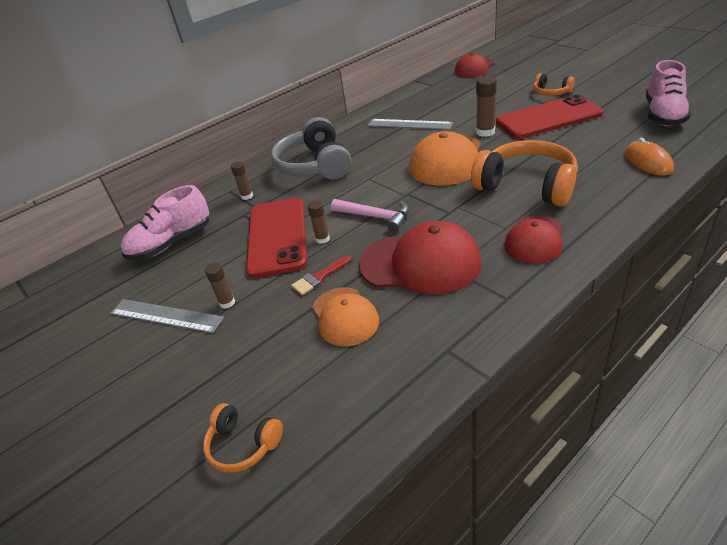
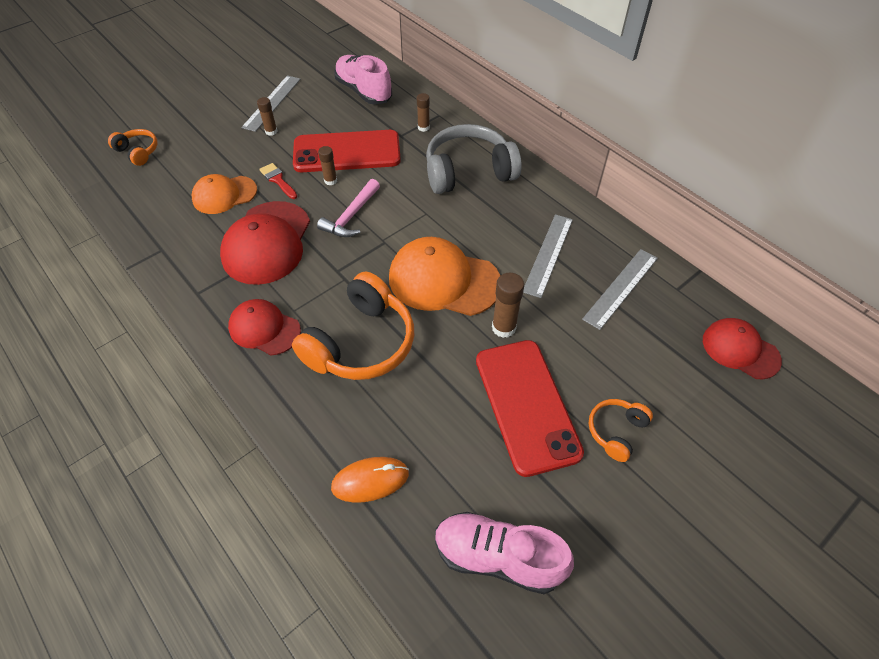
camera: 85 degrees right, 15 degrees up
orange headphones [203,403,283,473] -> orange headphones turned 105 degrees clockwise [108,129,158,166]
none -> grey ruler [582,249,658,330]

